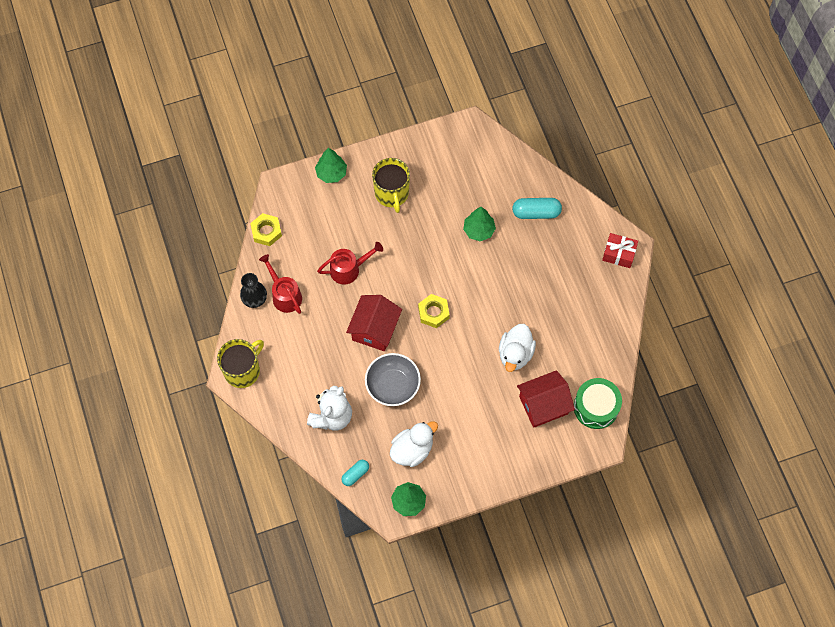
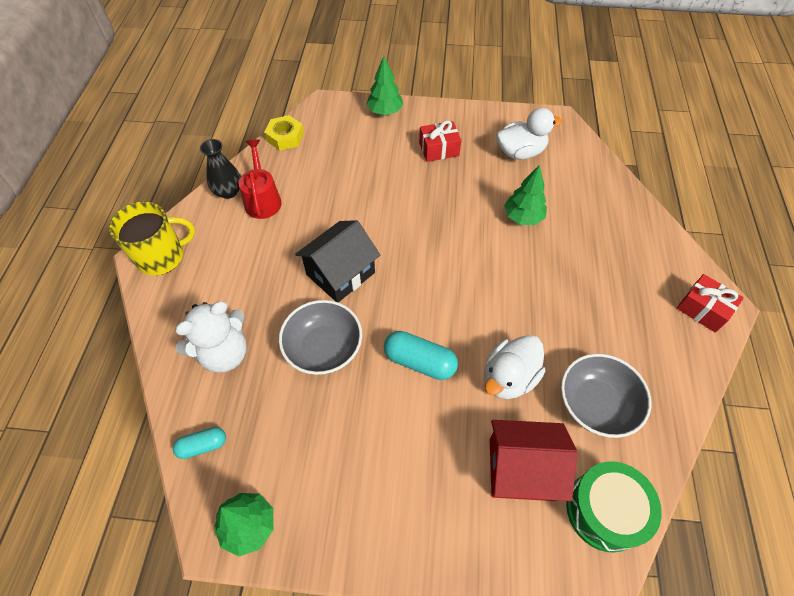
camera: 25 degrees right, 10 degrees down
red watering can [317,242,383,284] -> none
red house [346,295,402,351] -> black house [295,220,380,303]
yellow mug [372,158,410,213] -> red gift [419,120,461,162]
white duck [390,421,438,467] -> white duck moved to [496,108,562,160]
yellow nut [418,294,450,328] -> none
turquoise capsule [512,198,562,219] -> turquoise capsule moved to [384,331,458,380]
none -> grey bowl [561,354,651,438]

